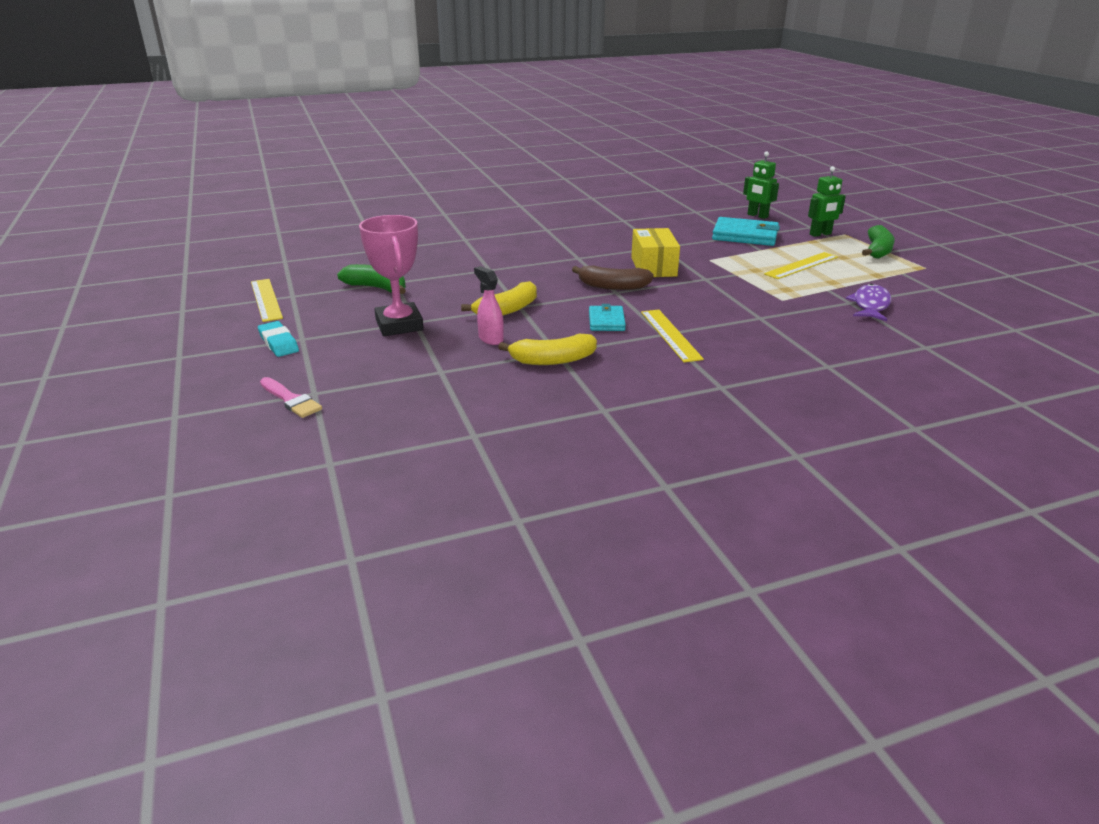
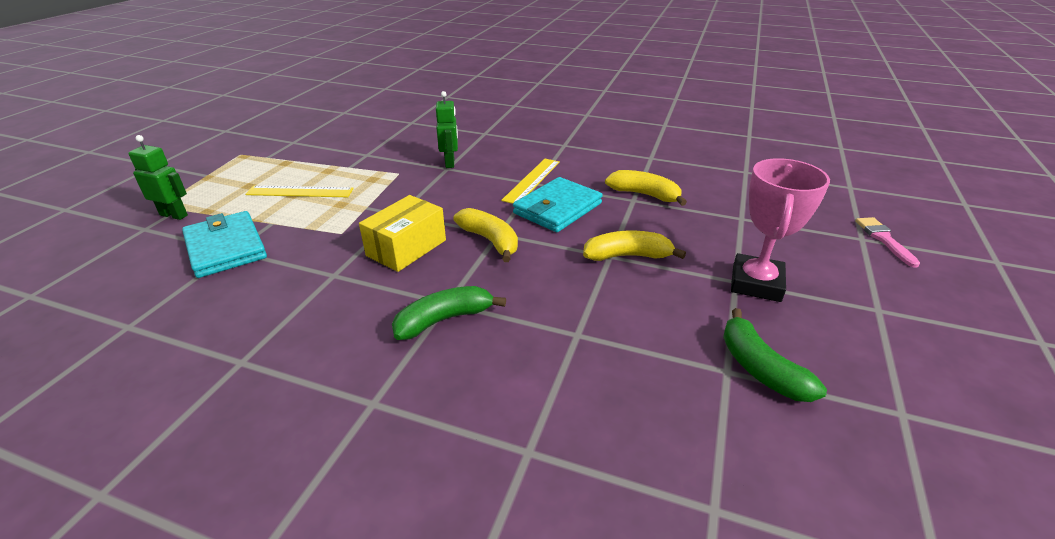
camera: 140 degrees left, 5 degrees up
yellow ruler [251,279,283,322] -> none
turquoise eraser [258,321,299,357] -> none
pink spray bottle [474,266,504,345] -> none
brown banana [572,265,654,290] -> yellow banana [453,208,518,262]
turquoise wallet [589,304,626,331] -> turquoise wallet [513,177,603,232], size x1.71
green robot [743,151,779,219] -> green robot moved to [436,91,458,168]
purple fish [846,284,891,321] -> none
green banana [862,225,895,259] -> green banana moved to [392,286,506,340]

